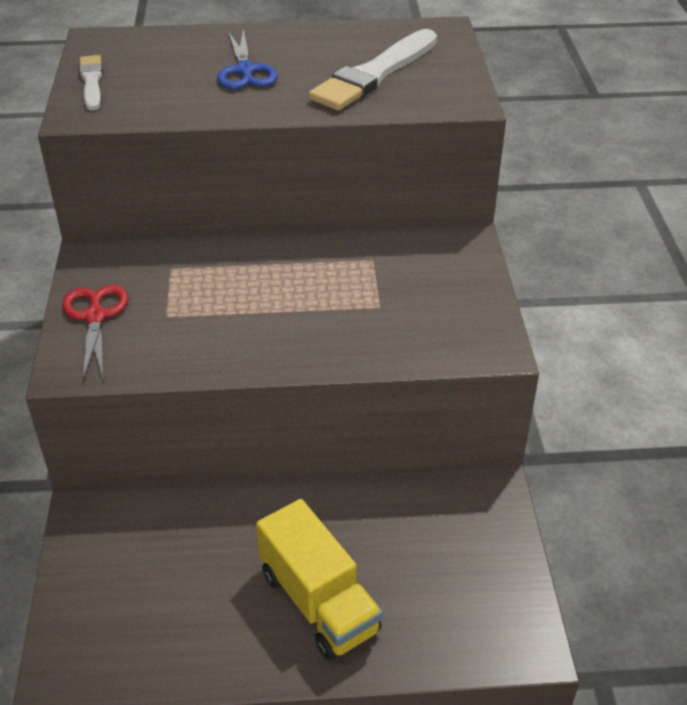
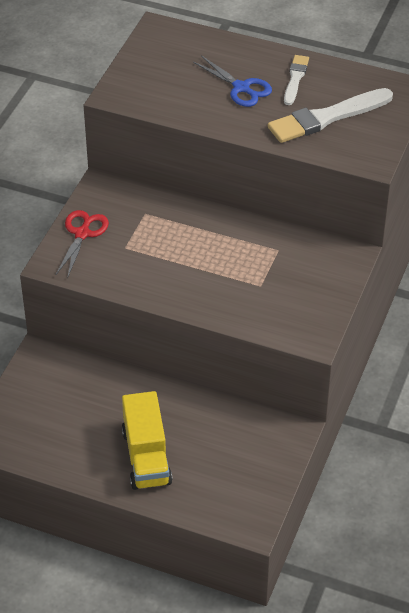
camera: 25 degrees right, 5 degrees up
white brush [79,55,103,110] -> white brush moved to [284,55,309,105]
blue scissors [217,28,278,89] -> blue scissors turned 60 degrees counterclockwise [193,55,272,107]

